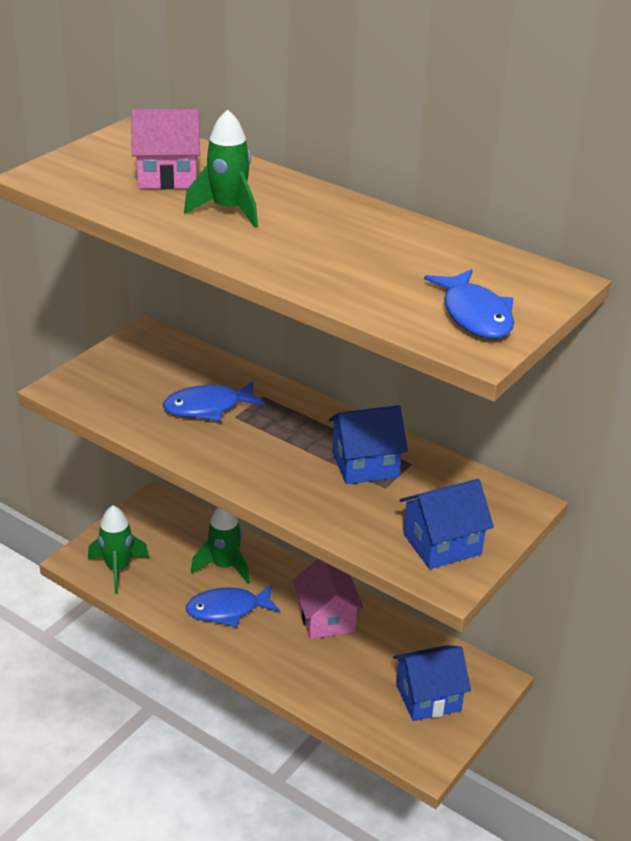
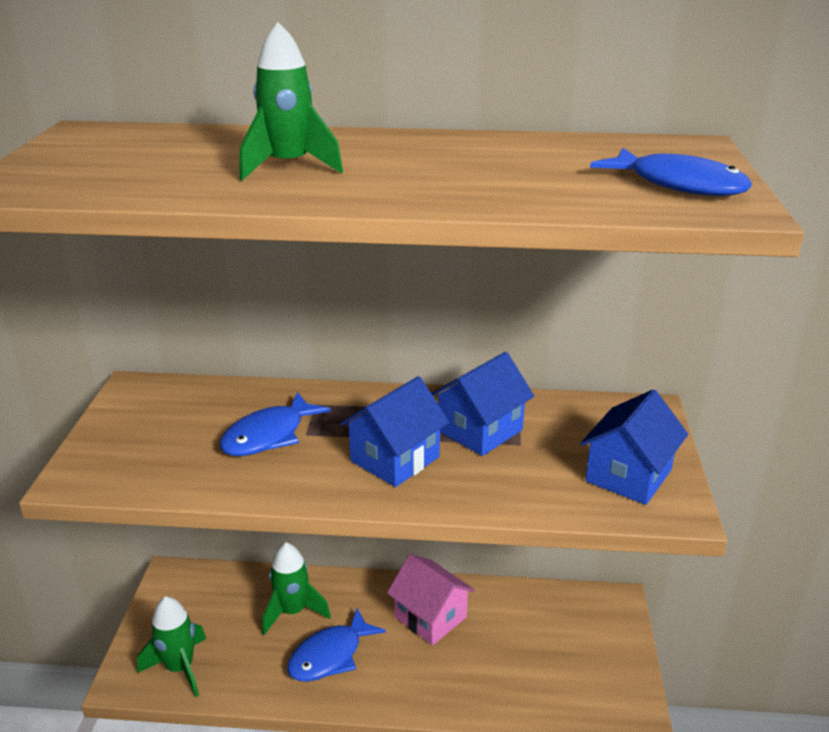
camera: 30 degrees left, 5 degrees down
pink house [131,109,200,189] -> none
blue house [393,645,471,721] -> blue house moved to [340,376,449,487]

